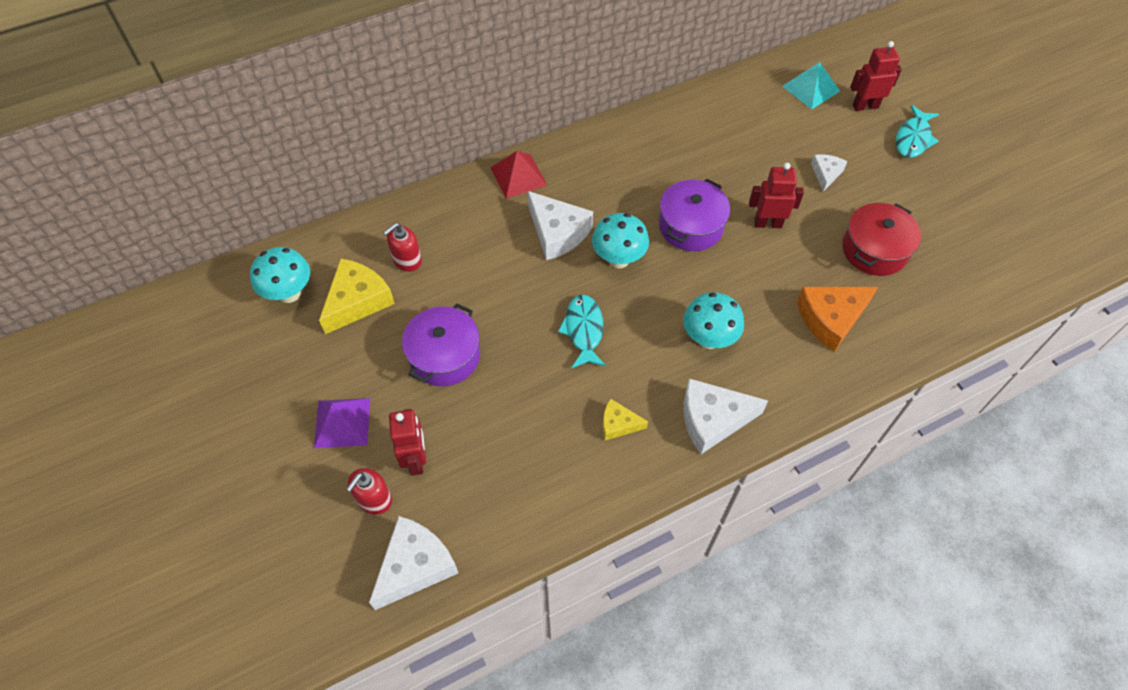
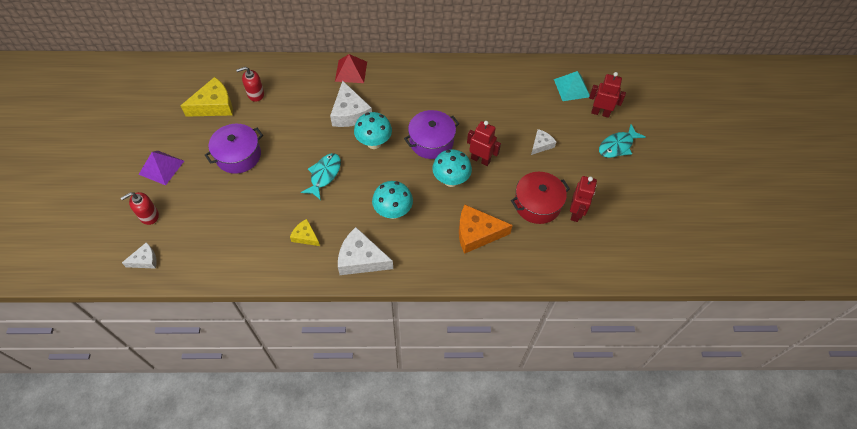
camera: 25 degrees right, 0 degrees up
turquoise mushroom [250,247,310,303] -> turquoise mushroom moved to [432,149,472,187]
white cheese [369,516,458,610] -> white cheese [122,242,157,269], size x0.56
red robot [389,409,426,476] -> red robot moved to [570,176,597,222]

